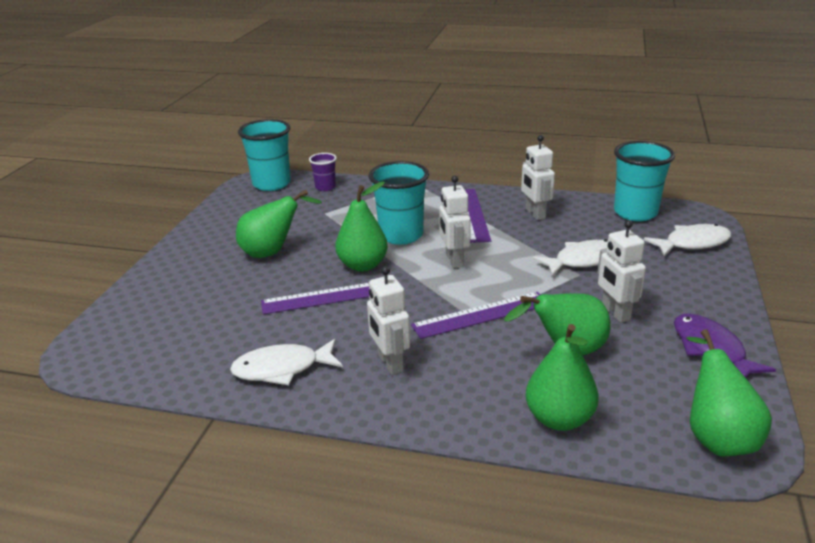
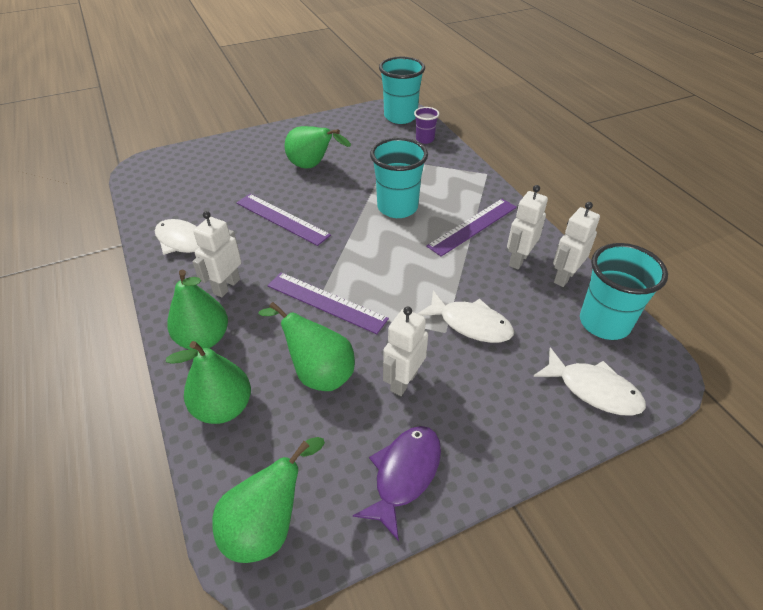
camera: 50 degrees right, 15 degrees up
green pear [335,182,388,272] -> green pear moved to [167,270,228,351]
white robot [439,176,471,268] -> white robot moved to [553,202,600,287]

